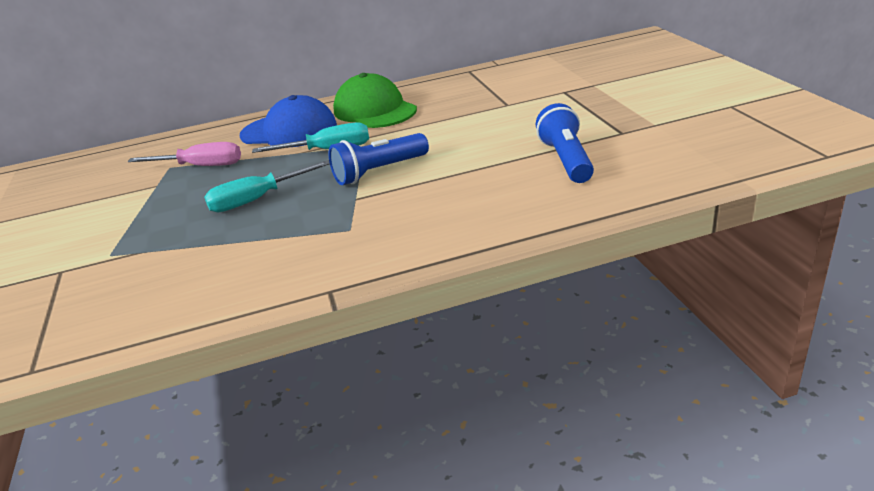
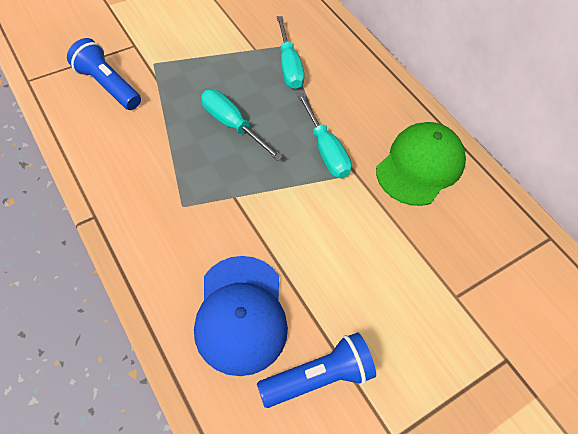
camera: 65 degrees right, 25 degrees up
pink screwdriver [128,142,241,166] -> turquoise screwdriver [277,16,305,89]
blue cap [240,95,337,147] -> blue cap moved to [194,256,288,376]
blue flashlight [329,133,429,185] -> blue flashlight moved to [67,38,141,110]

